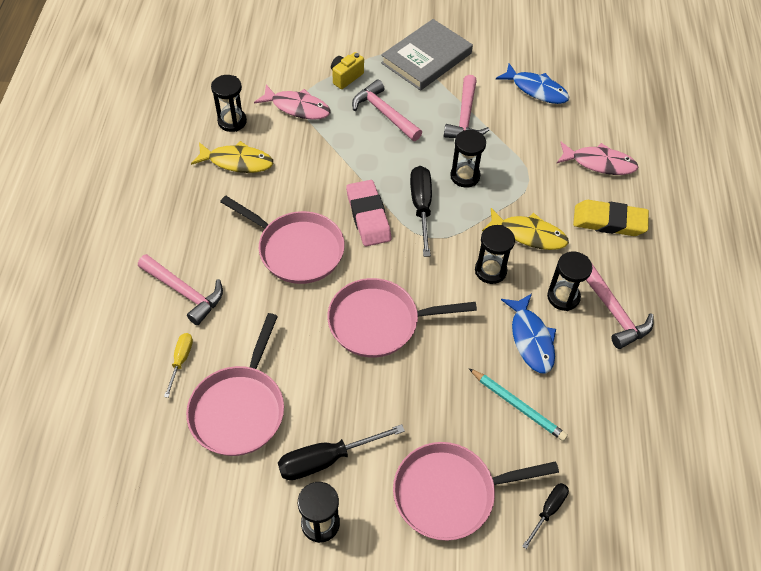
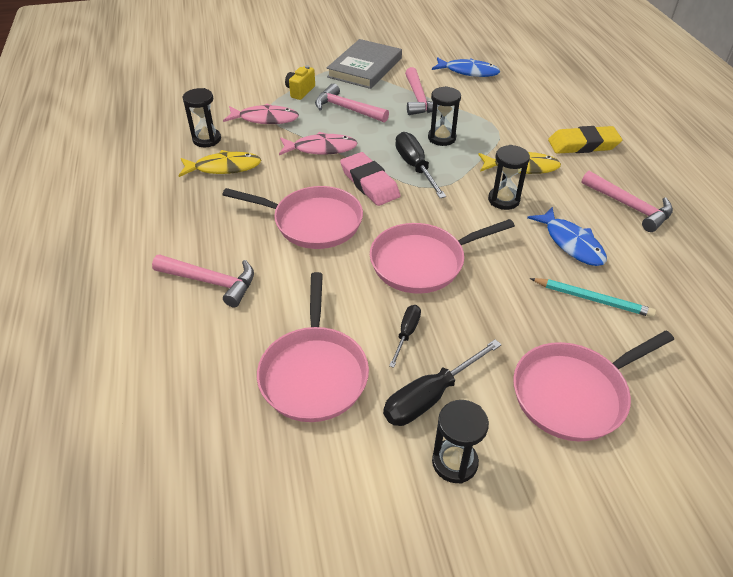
camera: 15 degrees left, 10 degrees down
yellow screwdriver [164,333,193,398] -> none
black screwdriver [522,483,569,549] -> black screwdriver moved to [389,305,421,368]
black hourglass [547,252,593,311] -> none
pink fish [557,142,639,175] -> pink fish moved to [279,132,358,155]

